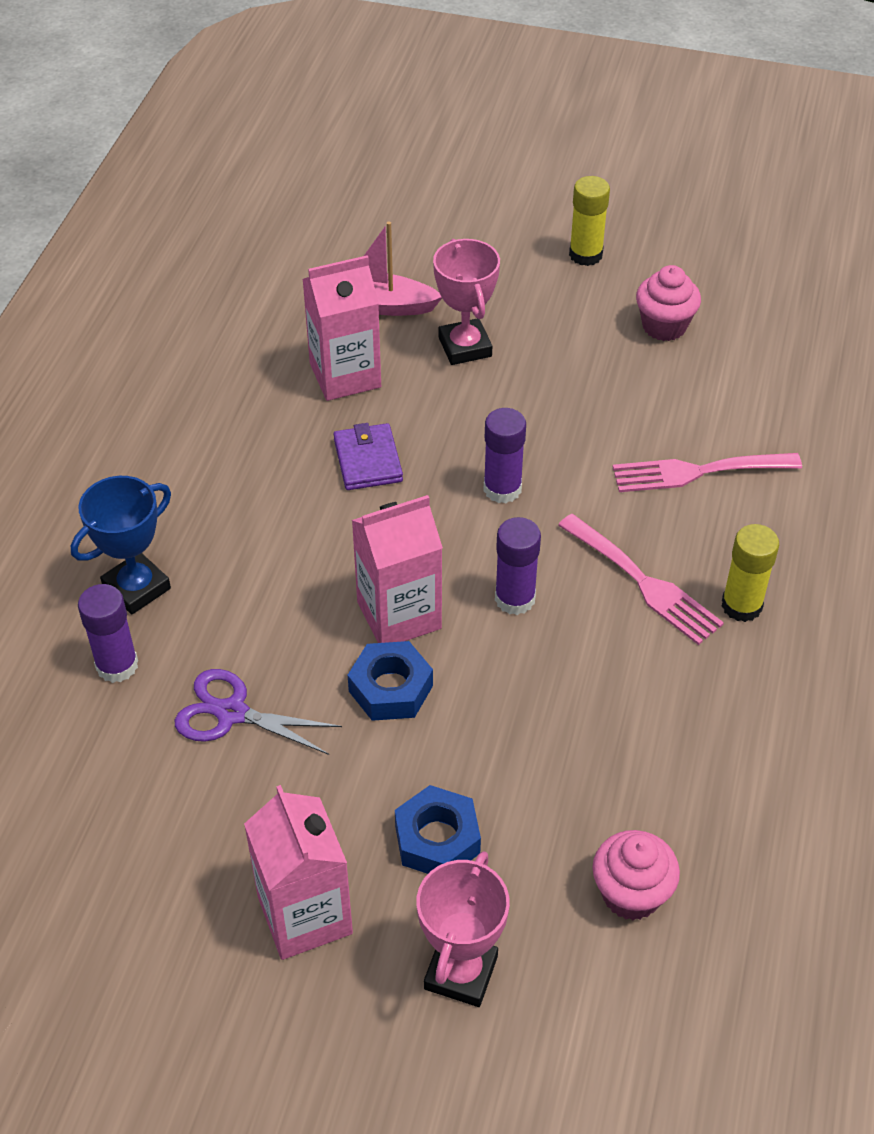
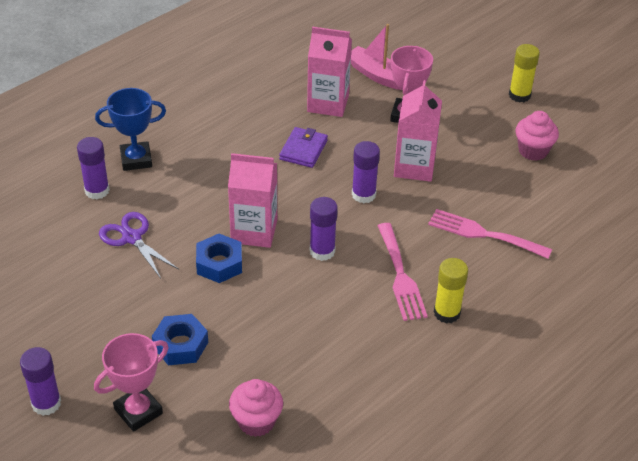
camera: 30 degrees right, 5 degrees down
pink carton [244,785,353,960] -> pink carton moved to [394,80,442,182]
none -> purple glue stick [20,347,61,416]

